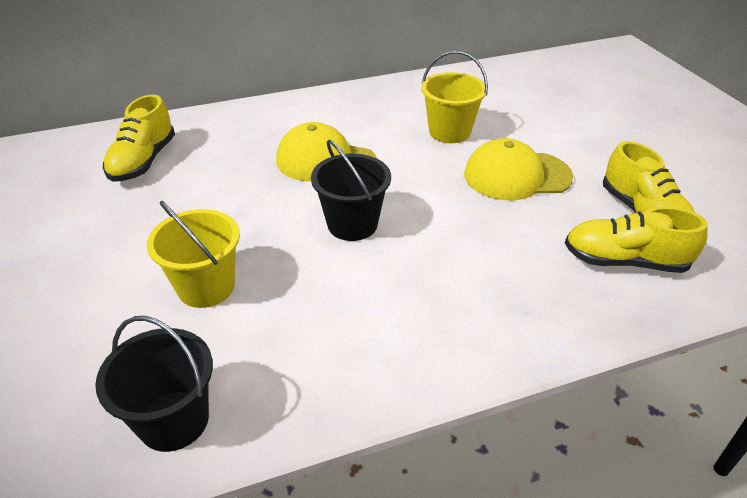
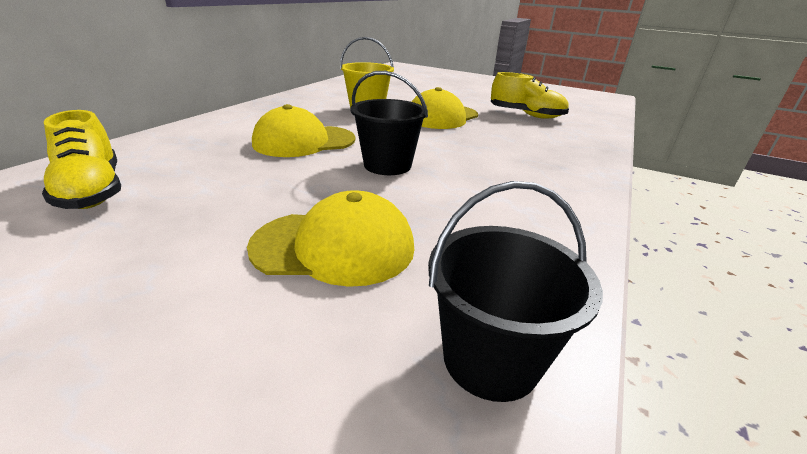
camera: 45 degrees left, 10 degrees down
yellow bucket [147,201,240,308] -> yellow cap [247,190,414,287]
yellow shoe [565,207,708,273] -> none

